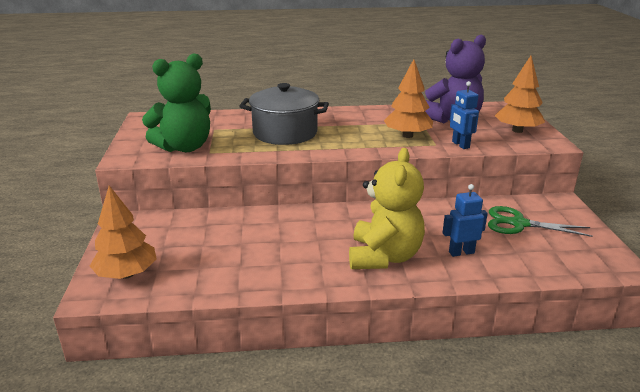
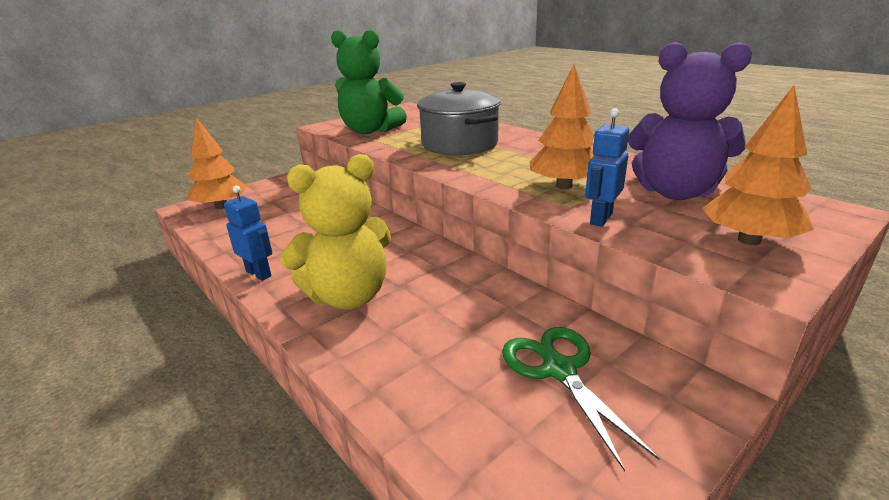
camera: 55 degrees right, 0 degrees up
blue robot [443,184,488,257] -> blue robot moved to [224,186,272,281]

